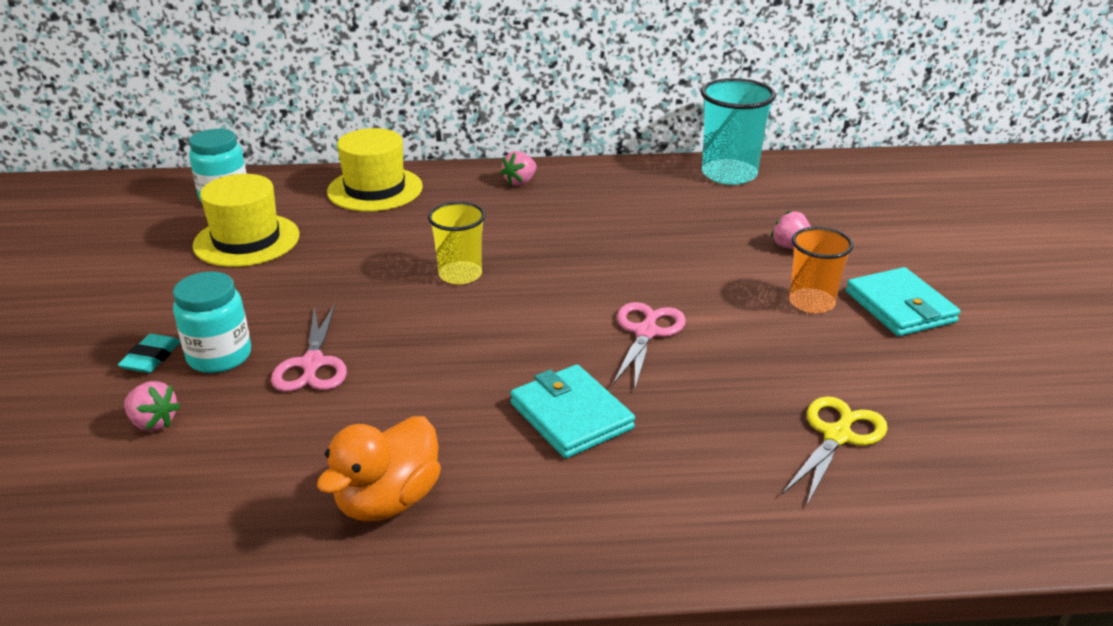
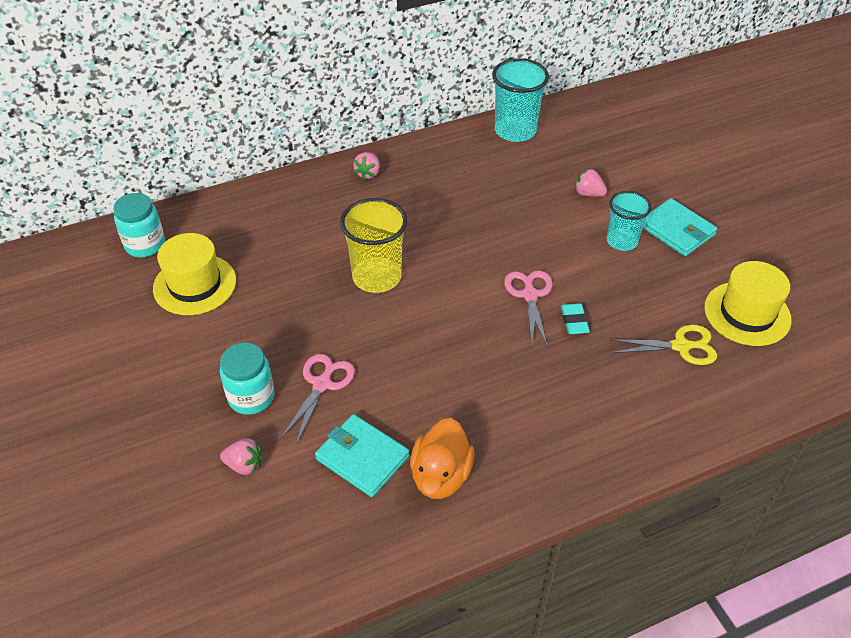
camera: 20 degrees left, 15 degrees up
turquoise eraser [118,334,181,373] -> turquoise eraser moved to [561,303,590,334]
pink scissors [271,304,347,392] -> pink scissors turned 135 degrees counterclockwise [281,354,355,445]
yellow hat [327,128,423,212] -> yellow hat moved to [704,261,792,346]
yellow cup [428,202,485,285] -> yellow cup [340,198,407,293], size x1.52
turquoise wallet [510,364,635,459] -> turquoise wallet moved to [315,414,410,497]
yellow scissors [782,396,888,507] -> yellow scissors turned 75 degrees clockwise [609,325,717,365]
orange cup [789,227,853,313] -> turquoise cup [607,191,651,251]

